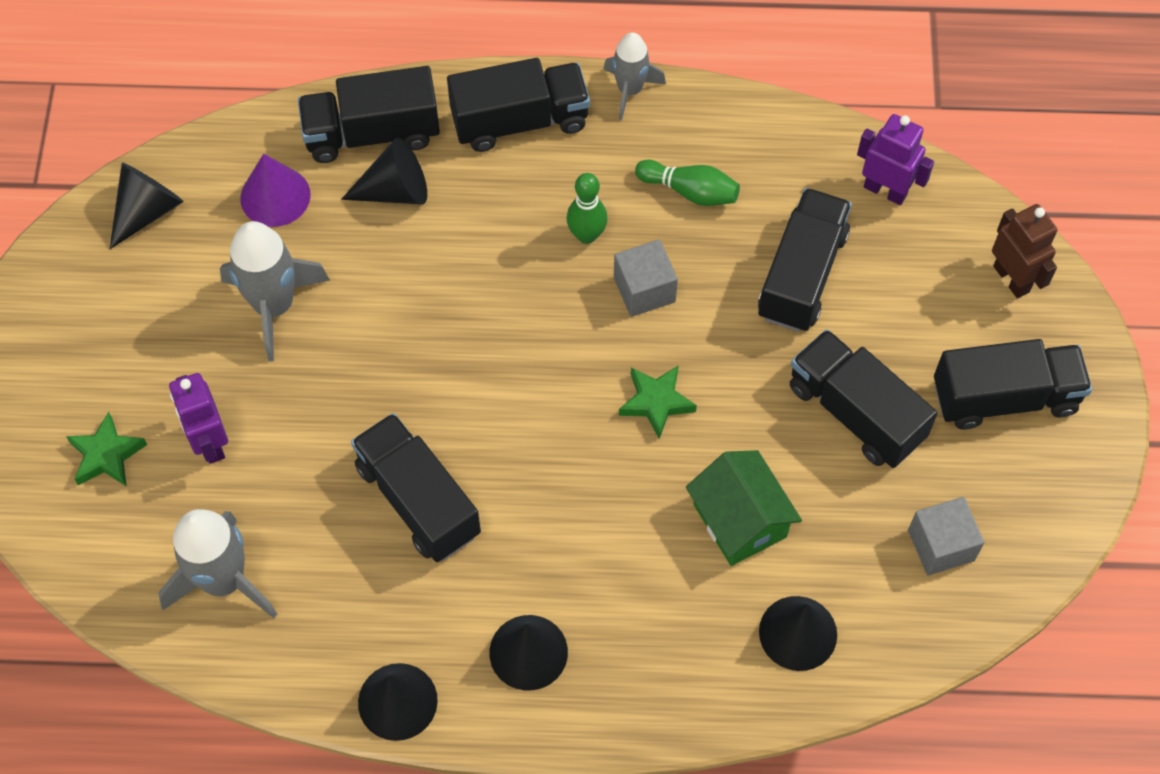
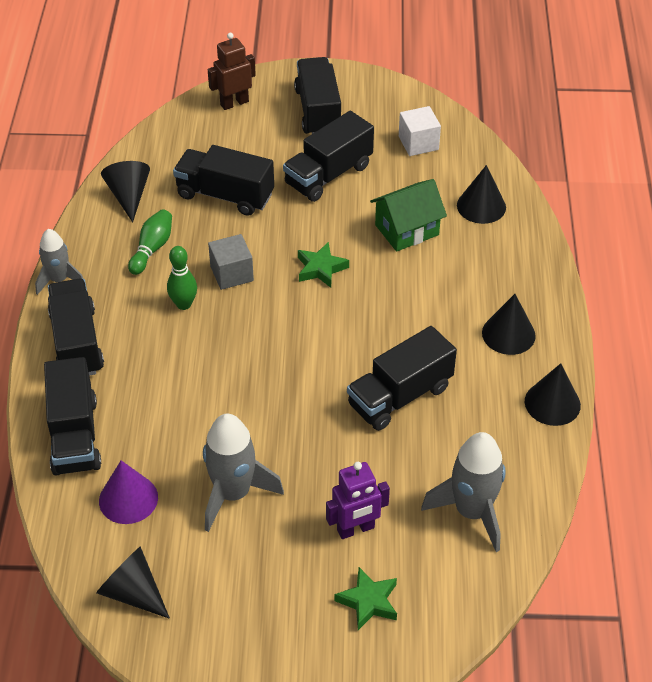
camera: 90 degrees left, 15 degrees down
black cone [341,138,427,204] -> black cone moved to [101,161,150,223]
purple robot [857,114,934,205] -> none
grey cube [908,497,984,576] -> white cube [399,106,441,156]

